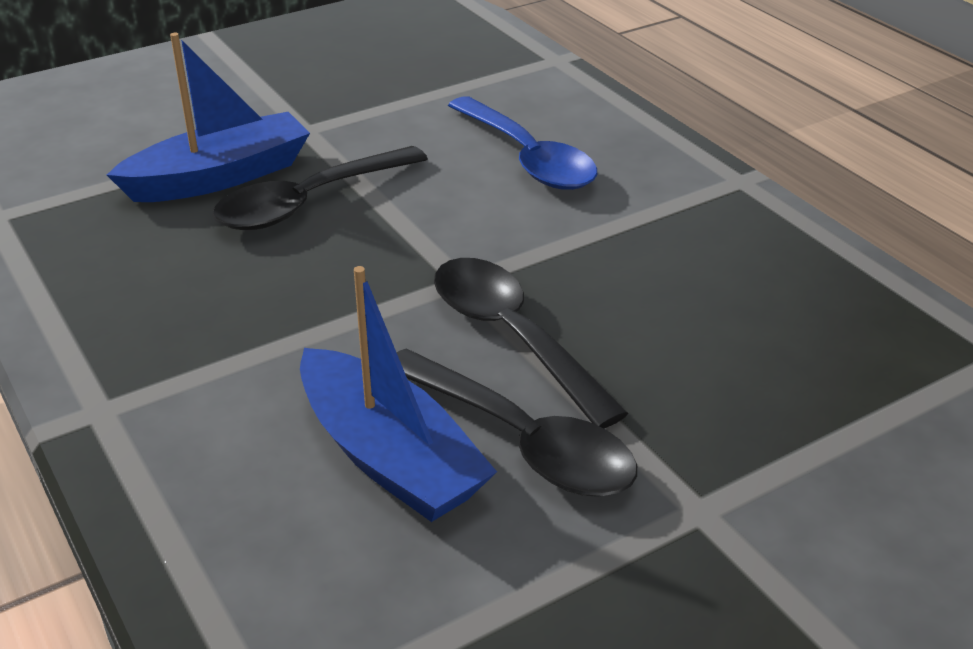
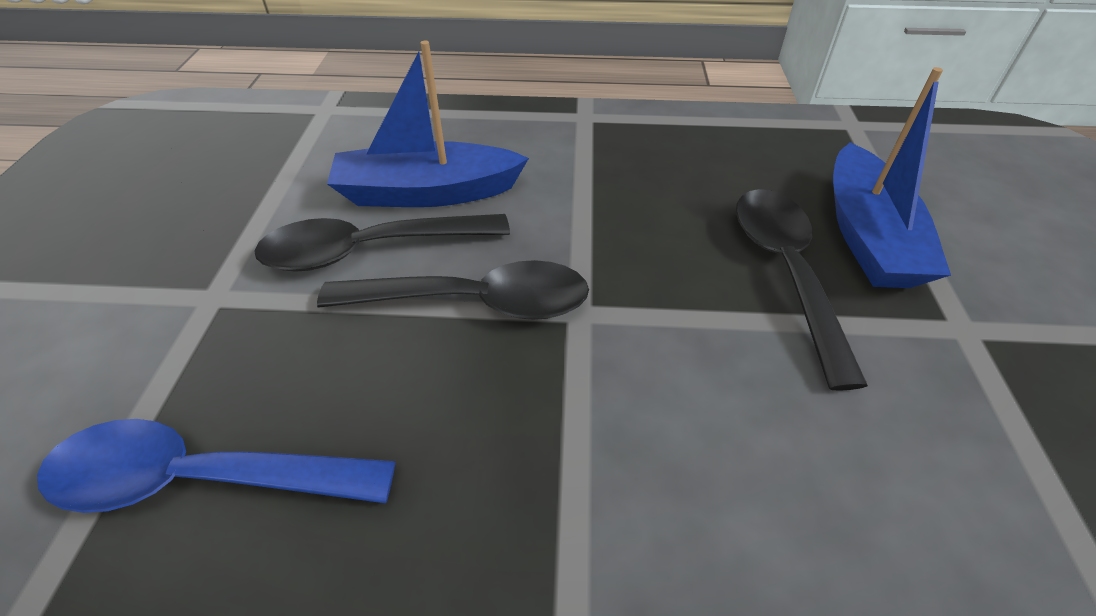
camera: 125 degrees right, 10 degrees up
blue spoon [448,96,597,190] -> blue spoon moved to [37,419,396,513]

